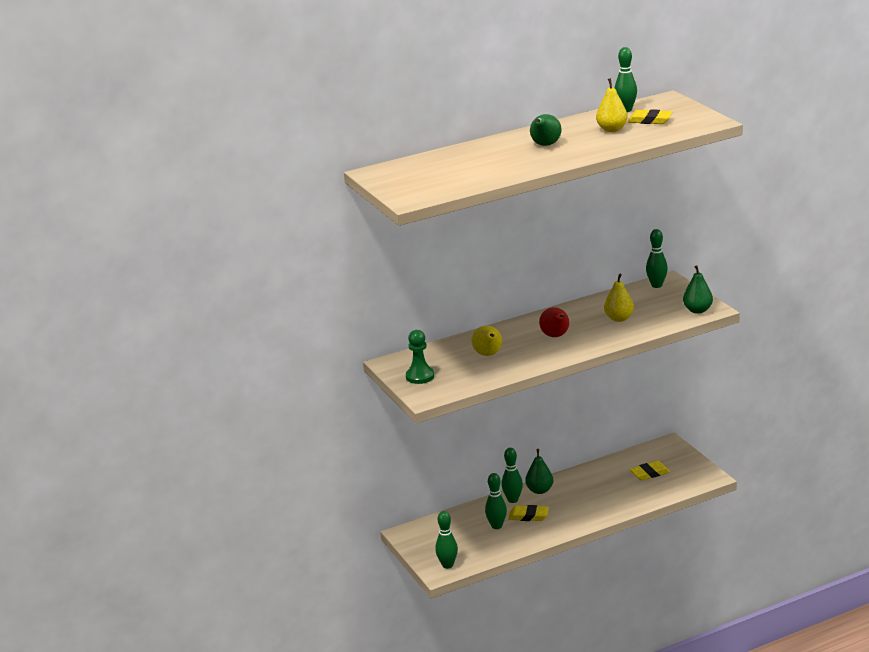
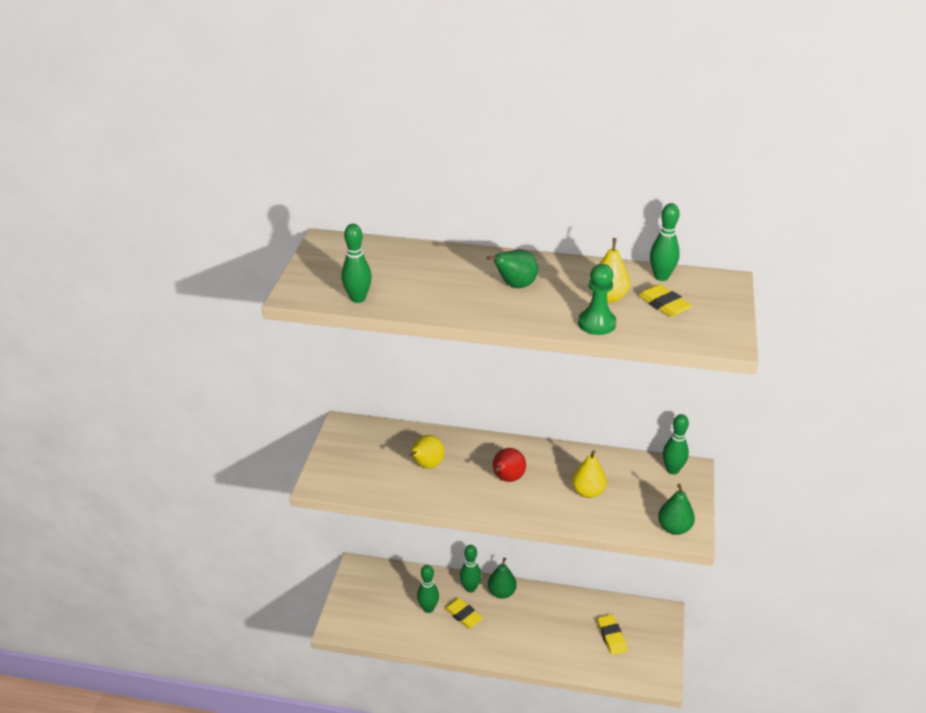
camera: 35 degrees right, 10 degrees up
green pawn [406,330,434,384] -> green pawn moved to [578,264,616,335]
green bowling pin [435,511,458,569] -> green bowling pin moved to [341,224,372,303]
yellow eraser [630,461,670,480] -> yellow eraser turned 60 degrees clockwise [597,615,627,655]

